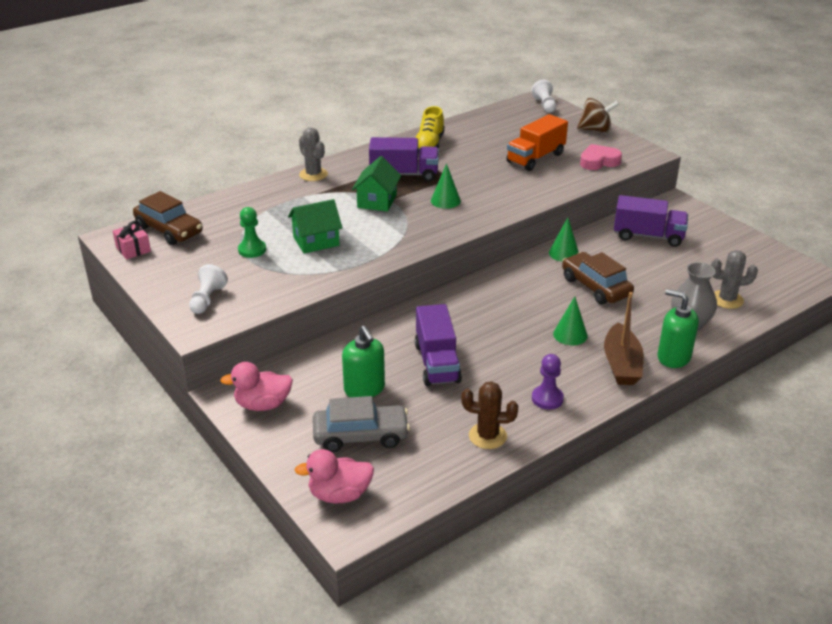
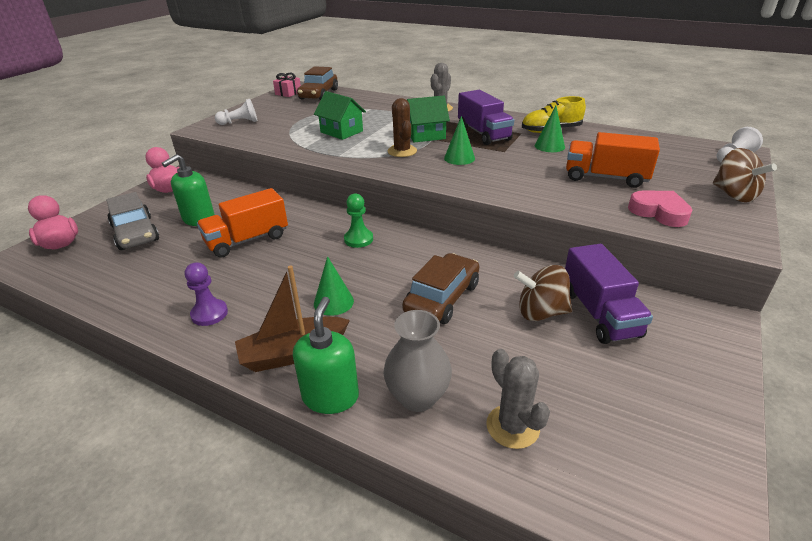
camera: 65 degrees right, 0 degrees up
green pawn [238,207,266,258] -> green pawn moved to [344,193,373,248]
purple truck [415,304,462,386] -> orange truck [197,188,288,258]
brown cactus [461,381,518,449] -> brown cactus moved to [388,98,417,157]
green cone [549,217,579,262] -> green cone moved to [535,106,565,152]
none -> brown spinning top [514,265,572,321]

